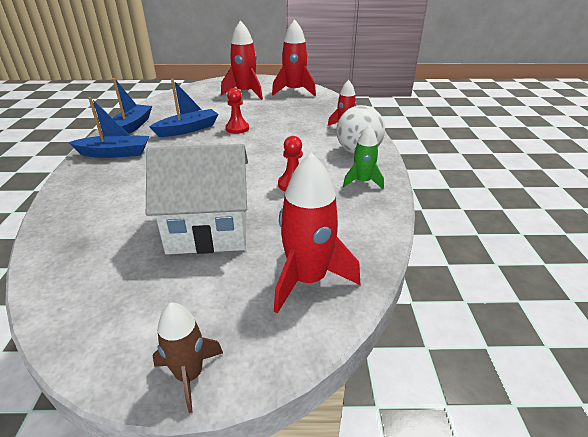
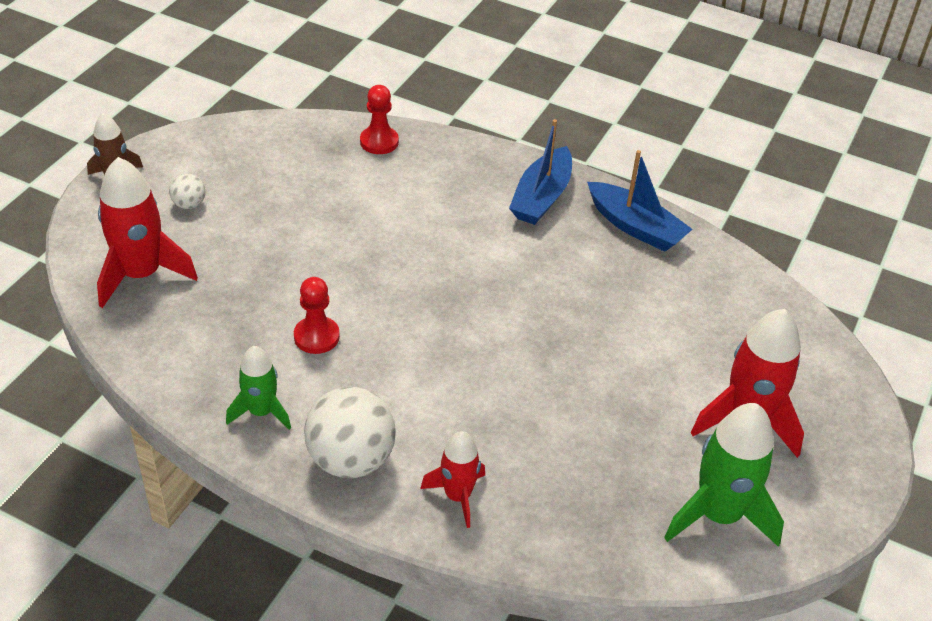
camera: 115 degrees right, 10 degrees up
white house [146,144,248,255] -> none
blue boat [149,79,219,137] -> none
red pawn [225,88,249,134] -> red pawn moved to [360,85,399,154]
red rocket [272,20,316,96] -> green rocket [664,403,784,547]
none -> white ball [169,174,205,209]

